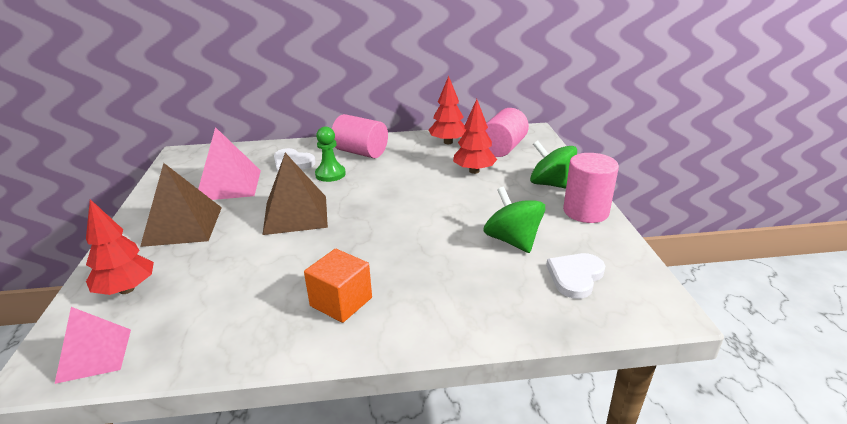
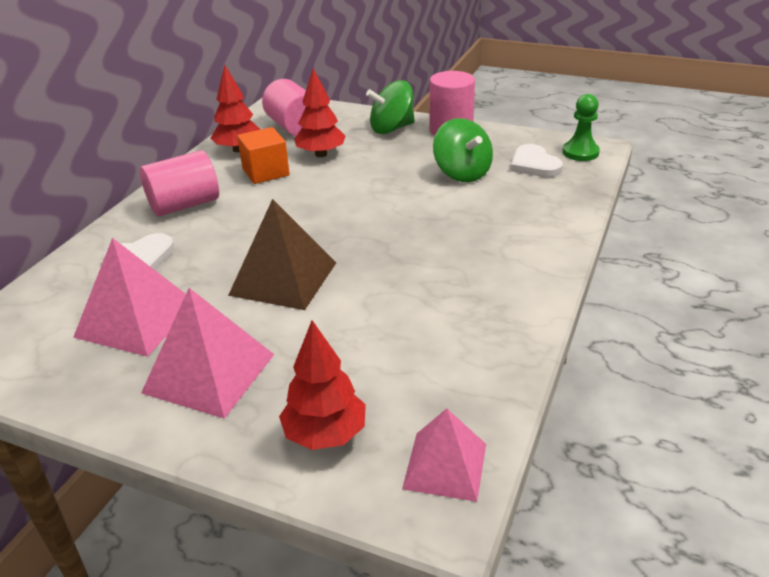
camera: 60 degrees left, 5 degrees up
brown pyramid [140,163,222,247] -> pink pyramid [141,288,274,419]
orange cube [304,249,372,323] -> orange cube moved to [237,127,290,184]
green pawn [315,126,346,182] -> green pawn moved to [562,94,600,161]
green spinning top [483,187,545,253] -> green spinning top turned 120 degrees counterclockwise [433,118,493,182]

